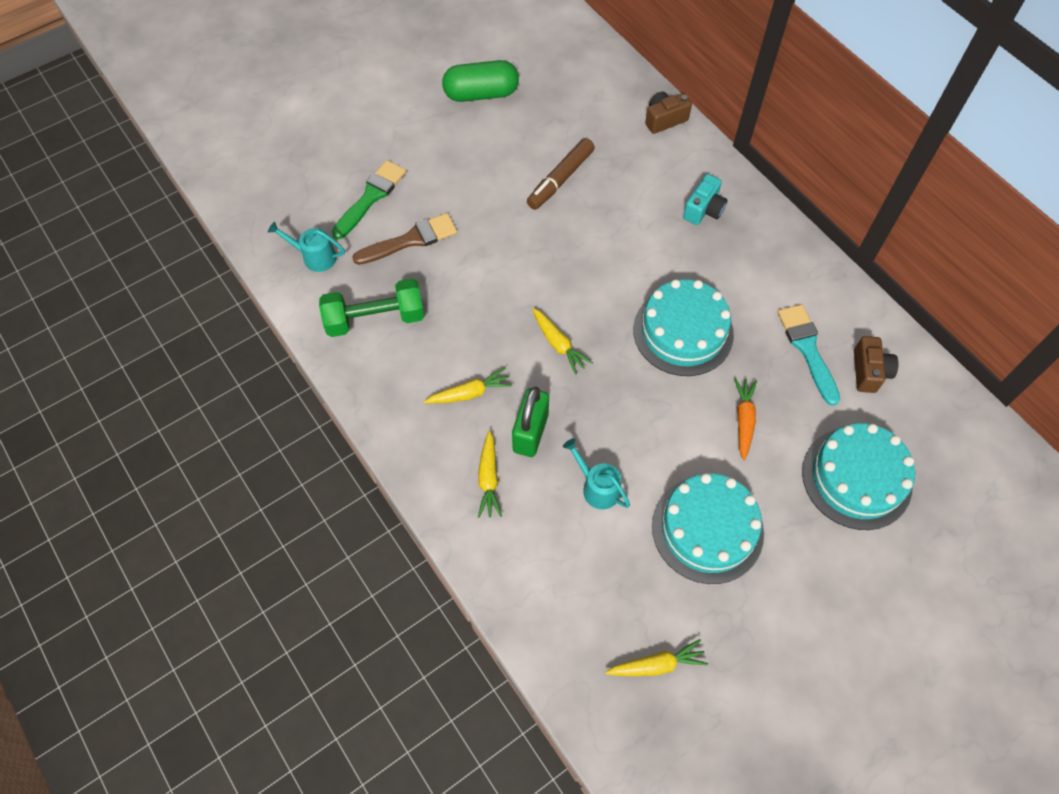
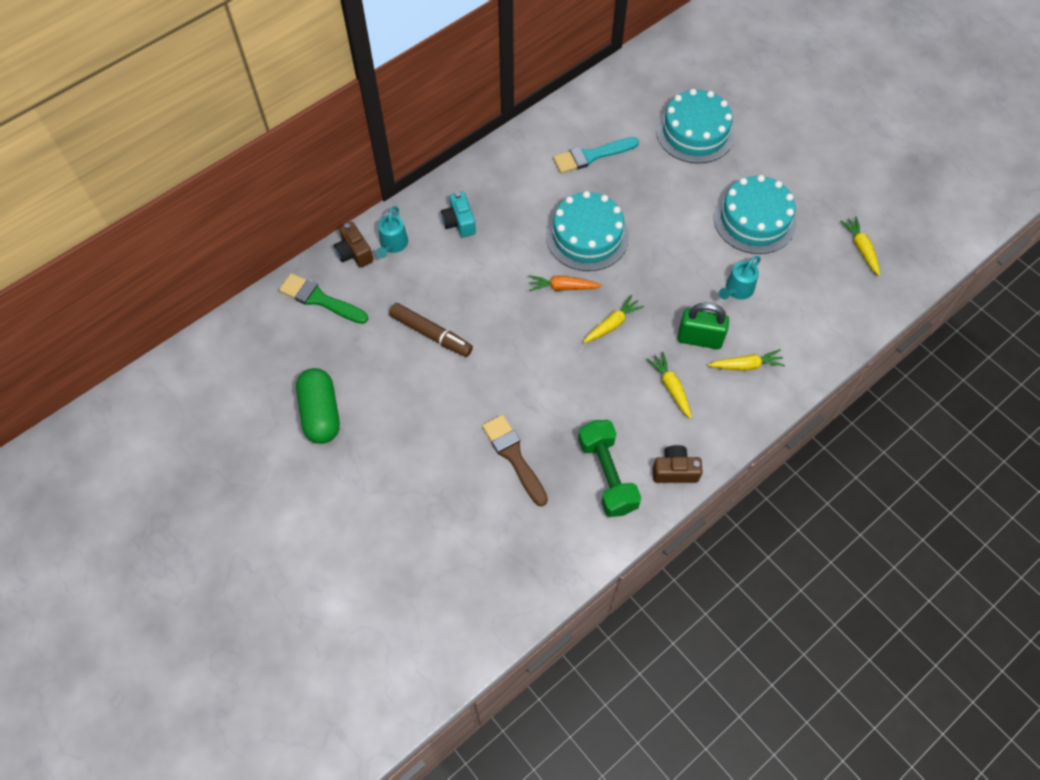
camera: 95 degrees left, 0 degrees up
turquoise watering can [268,221,345,272] -> turquoise watering can moved to [376,206,408,258]
green brush [332,160,406,239] -> green brush moved to [279,273,368,324]
turquoise camera [683,174,728,225] -> turquoise camera turned 135 degrees counterclockwise [441,191,476,238]
orange carrot [734,378,757,461] -> orange carrot moved to [529,275,602,291]
brown camera [854,336,898,393] -> brown camera moved to [653,445,703,483]

